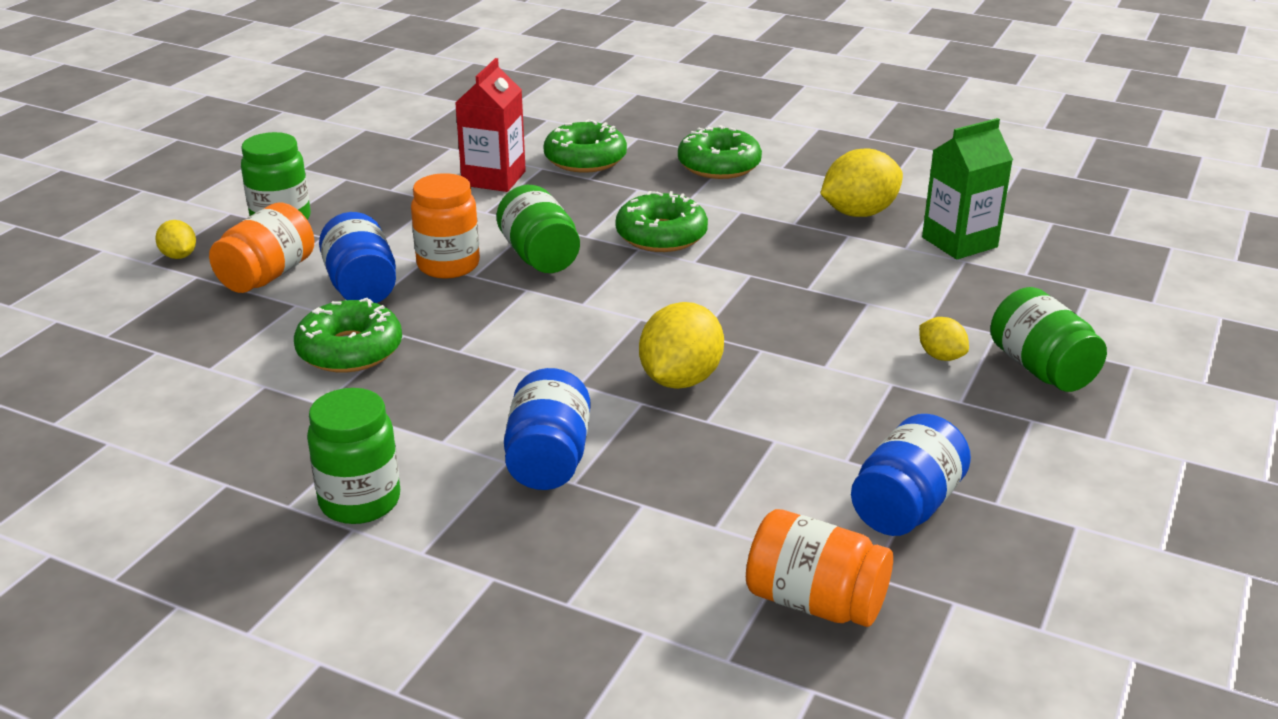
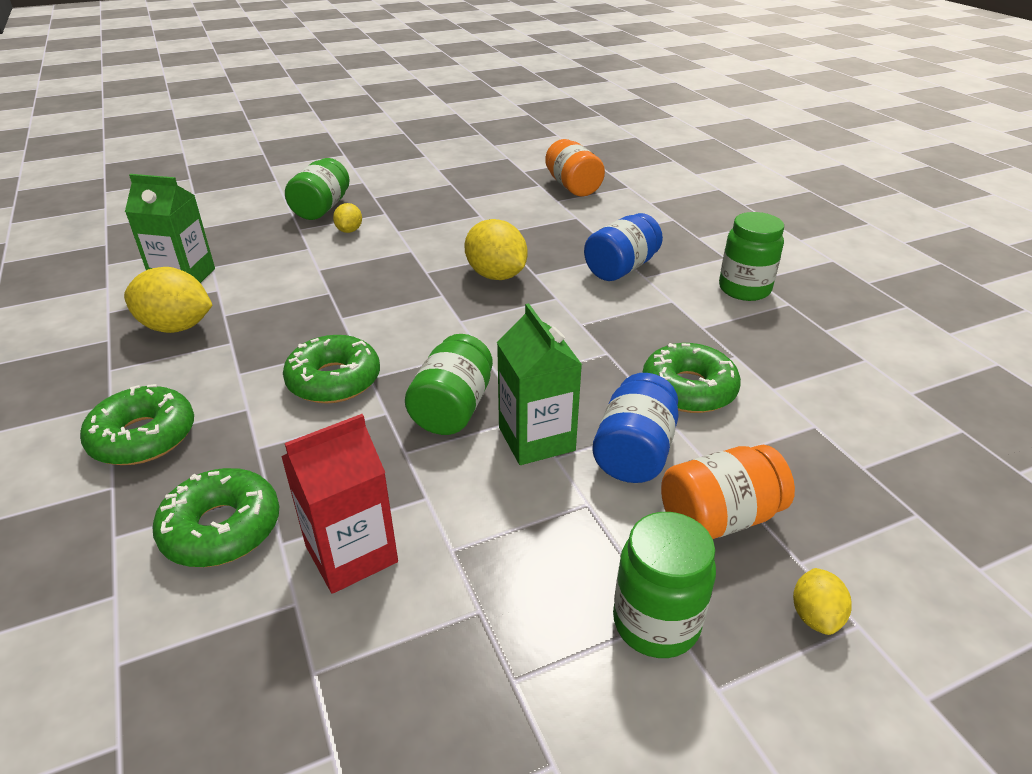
camera: 140 degrees left, 5 degrees up
orange jar [411,173,480,279] -> green carton [497,303,582,465]
yellow lemon [639,302,724,389] -> yellow lemon turned 75 degrees clockwise [465,219,528,280]
blue jar [851,414,971,536] -> none

